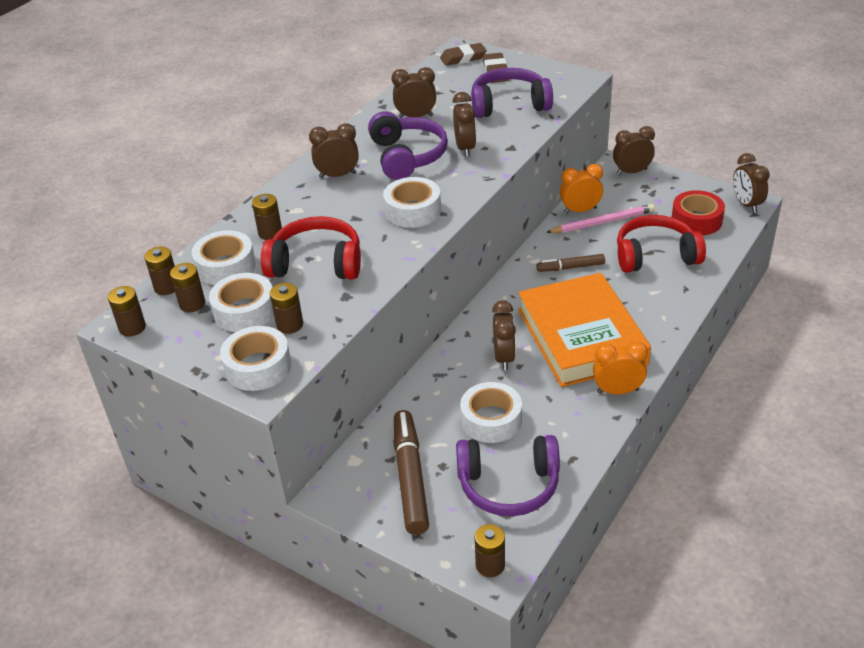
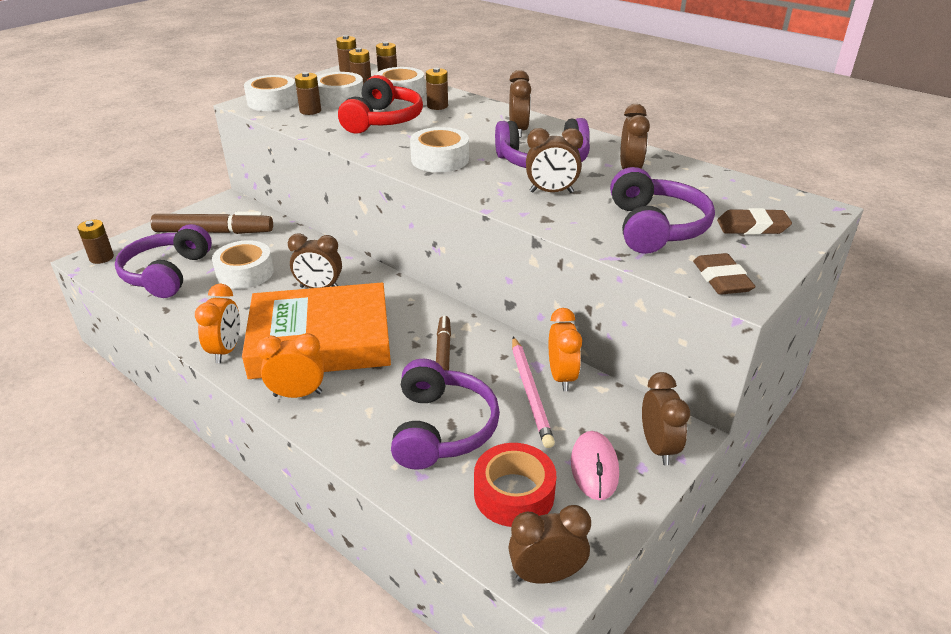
camera: 95 degrees right, 5 degrees down
brown eraser [440,43,487,66] -> brown eraser moved to [693,253,756,295]
red headphones [617,215,706,273] -> purple headphones [391,359,500,470]
none -> orange clock [257,333,324,398]
none -> pink mouse [571,431,619,500]

